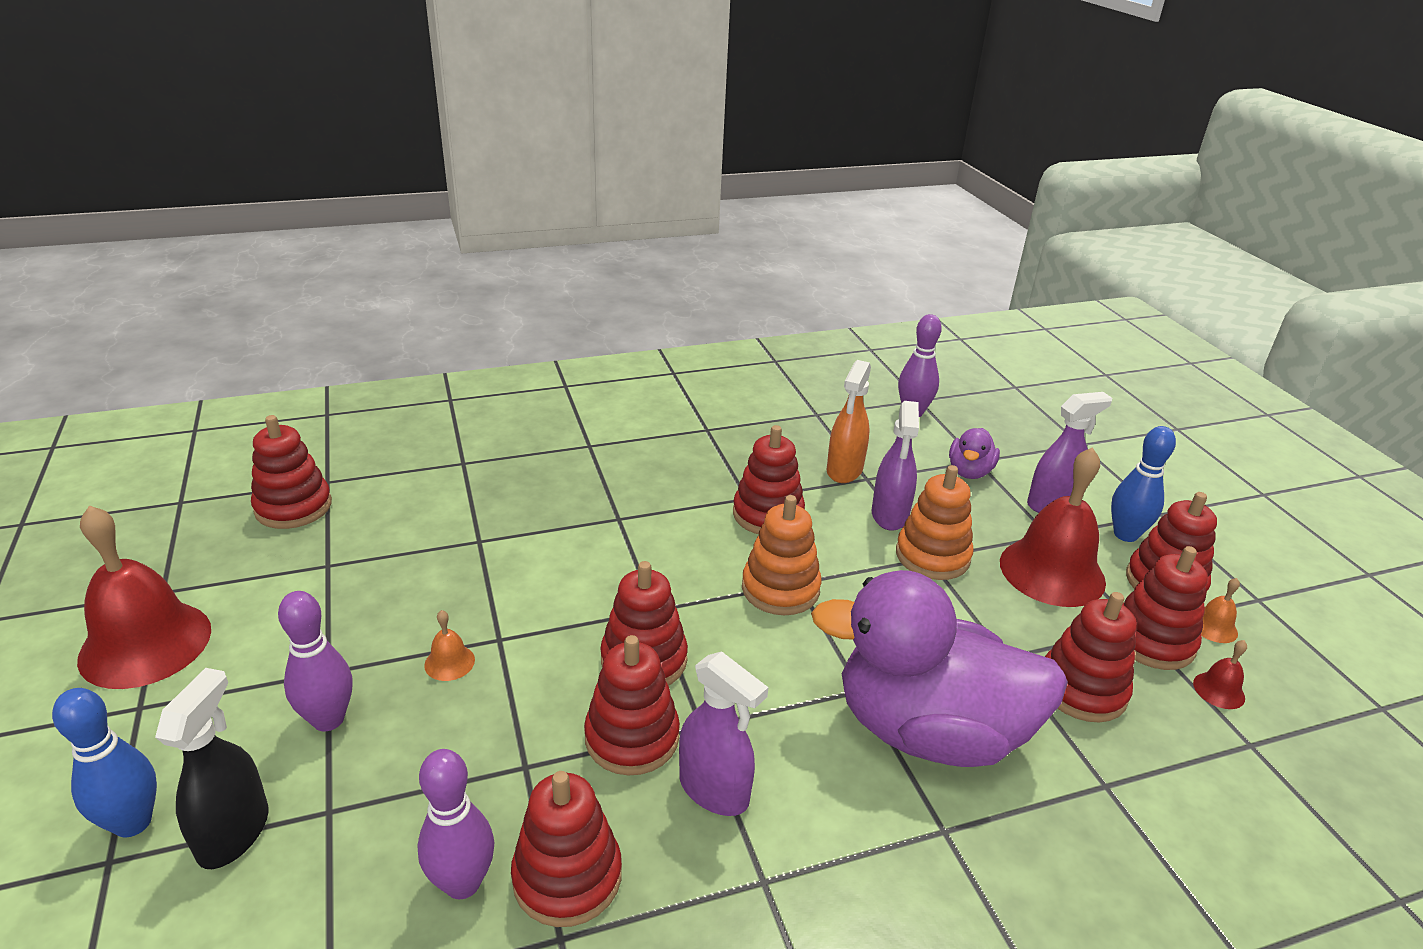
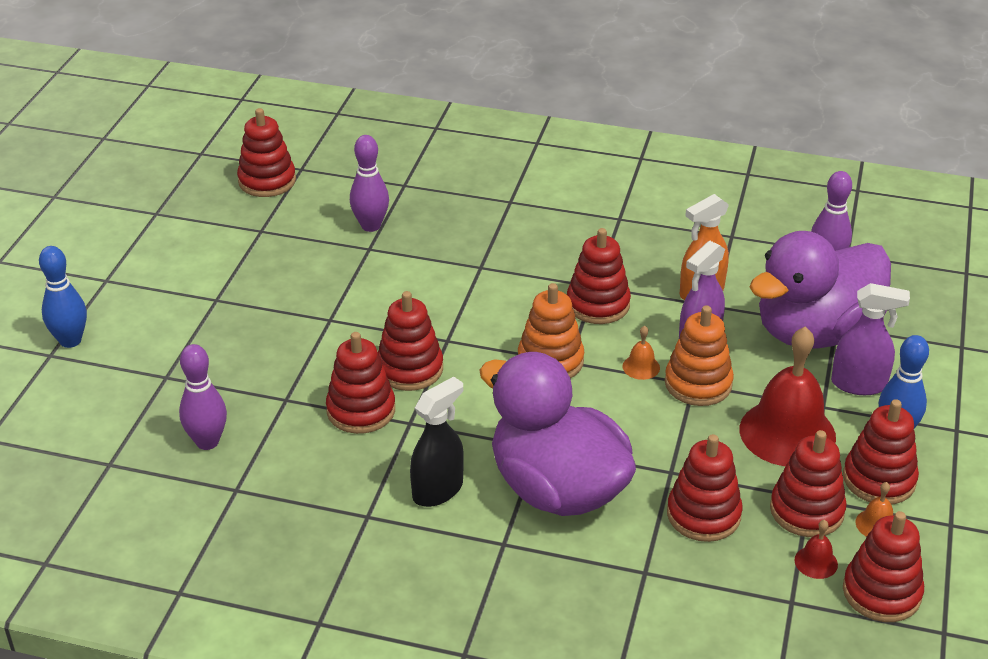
camera: 35 degrees right, 5 degrees up
red bell [77,505,211,689] -> none
black spray bottle [155,668,269,869] -> black spray bottle moved to [410,377,464,507]
purple bowling pin [278,591,353,731] -> purple bowling pin moved to [350,135,389,232]
orange bell [424,610,475,681] -> orange bell moved to [623,326,660,380]
red stacking toy [511,771,622,927] -> red stacking toy moved to [843,511,924,622]
purple spray bottle [679,651,768,816] -> none
purple duck [949,428,1000,479] -> purple duck [750,231,891,349], size x2.31

